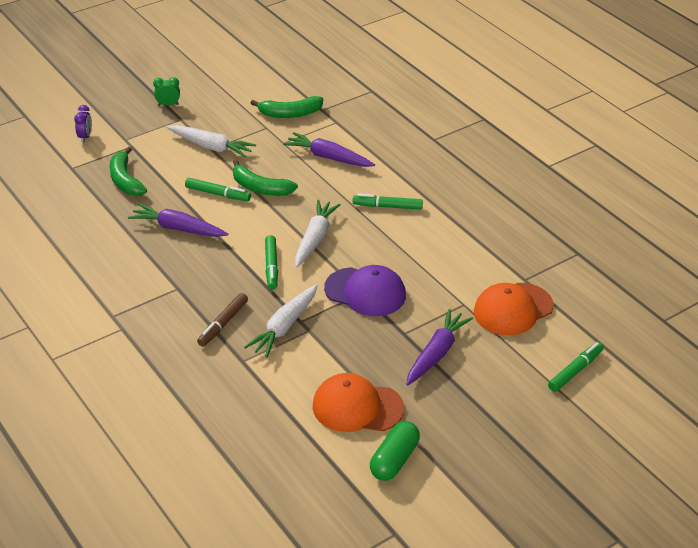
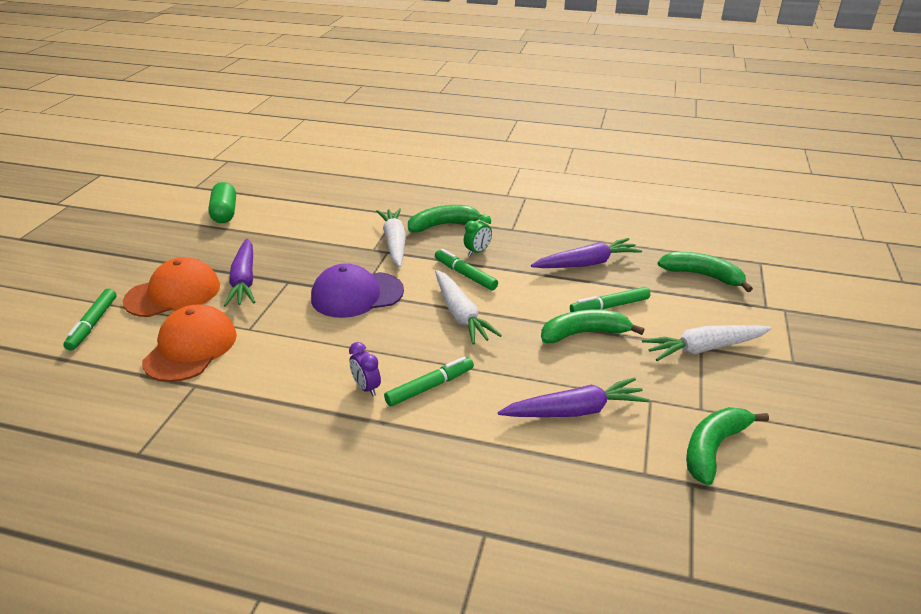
camera: 140 degrees right, 5 degrees down
purple clock [74,105,92,142] -> purple clock moved to [349,342,381,396]
green clock [153,77,180,106] -> green clock moved to [464,214,492,256]
brown marker [197,293,248,347] -> green banana [408,205,490,232]
orange cap [313,373,404,432] -> orange cap moved to [123,257,220,317]

